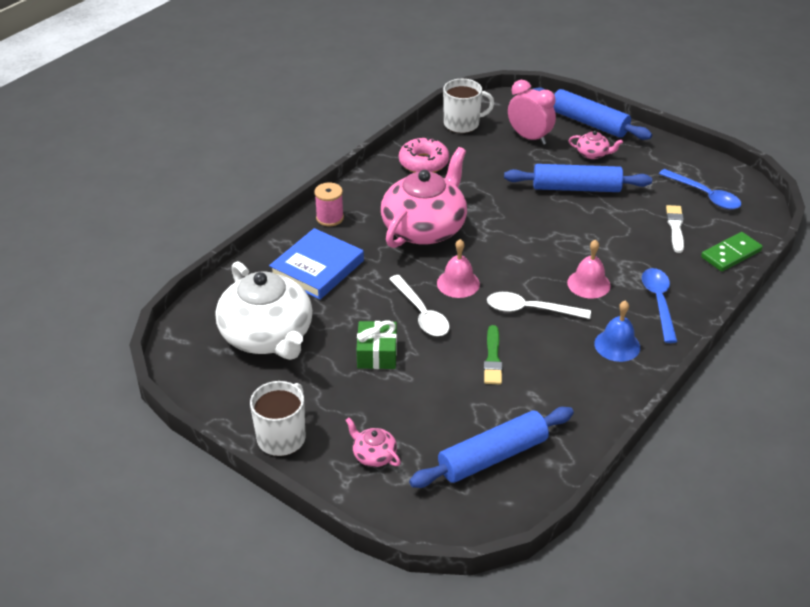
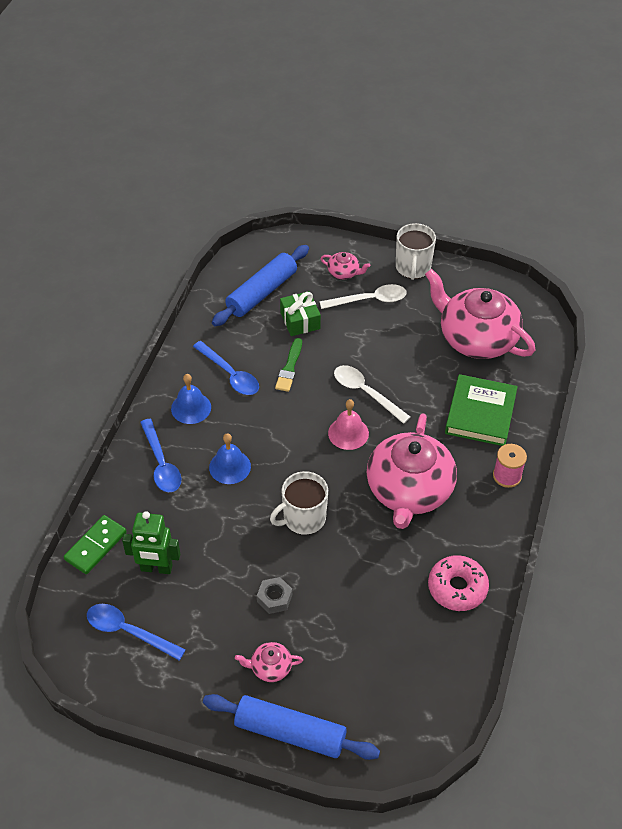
camera: 160 degrees right, 10 degrees up
white teapot [216,261,313,360] -> pink teapot [425,269,536,359]
blue book [269,228,364,300] -> green book [445,374,518,446]
green gift [356,320,397,369] -> green gift moved to [280,291,321,336]
white mug [443,79,494,133] -> white mug moved to [270,471,328,535]
green brush [484,325,502,384] -> green brush turned 150 degrees counterclockwise [275,338,302,392]
white spoon [487,292,591,319] -> white spoon moved to [320,284,407,309]
blue rolling pin [504,164,652,192] -> grey nut [257,577,292,614]
pink clock [508,80,556,145] -> none
pink bell [567,239,611,298] -> blue bell [209,433,251,484]
white brush [666,205,684,253] -> green robot [122,511,180,574]
none -> blue spoon [193,341,259,395]

